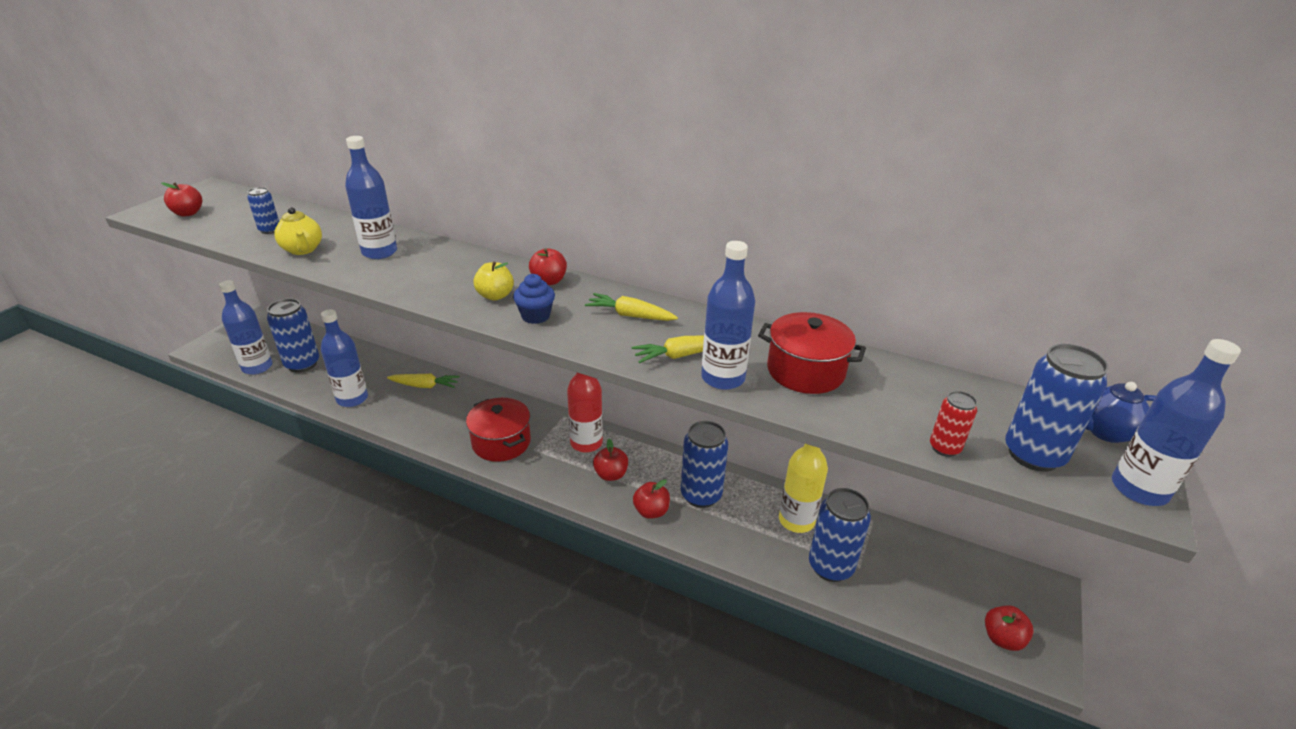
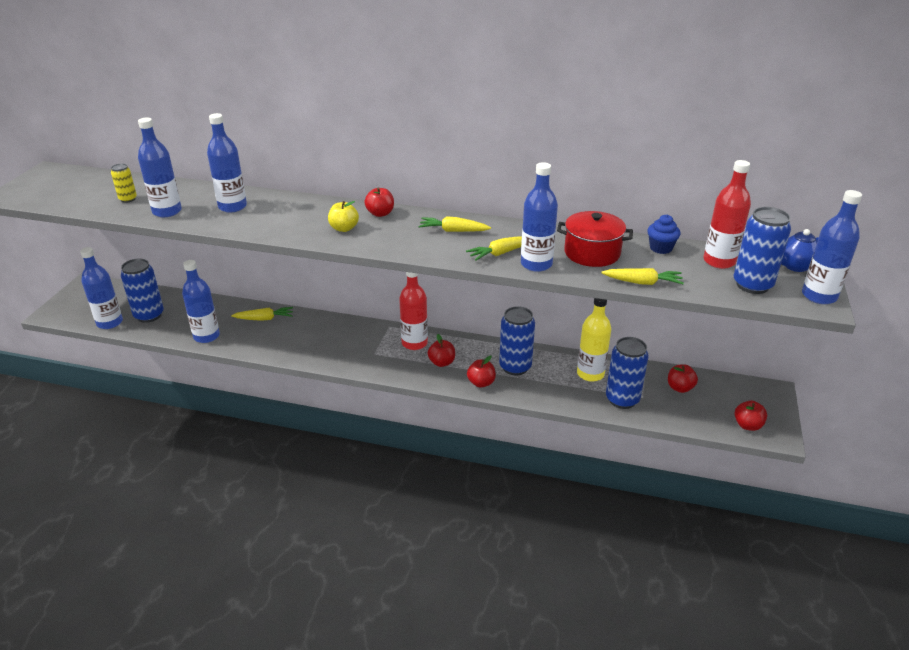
camera: 10 degrees left, 0 degrees up
red apple [161,182,202,217] -> red apple moved to [668,364,698,393]
blue can [247,187,279,234] -> yellow can [111,163,137,203]
yellow teapot [275,207,322,255] -> blue bottle [138,117,182,217]
red pot [466,398,531,462] -> none
blue cupcake [513,274,555,324] -> blue cupcake moved to [648,215,681,254]
red can [930,391,977,457] -> none
none -> yellow carrot [601,268,684,285]
none -> red bottle [703,160,751,269]

